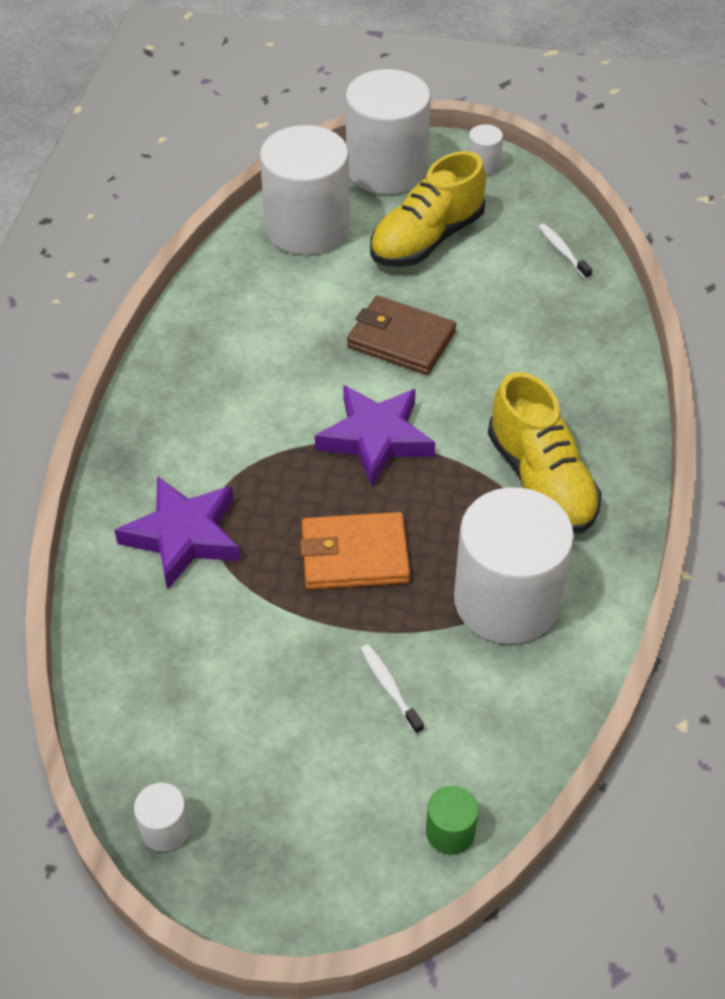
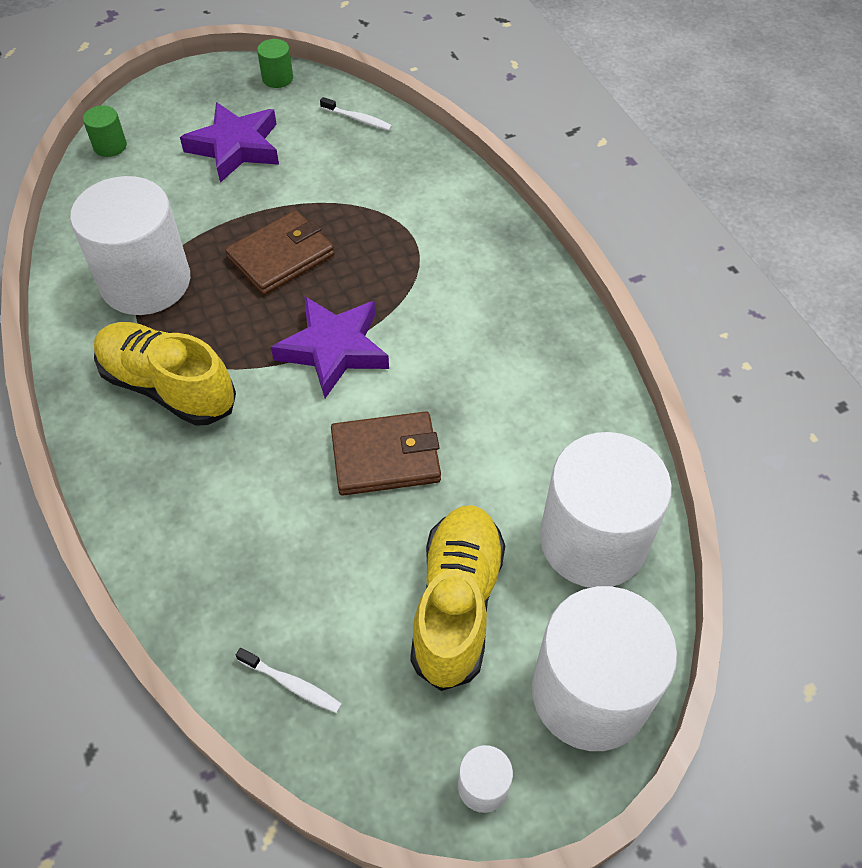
camera: 145 degrees right, 5 degrees up
purple star [114,476,241,590] -> purple star moved to [180,102,279,183]
white cylinder [134,783,190,852] -> green cylinder [257,39,293,88]
orange wallet [300,512,410,590] -> brown wallet [225,210,335,295]
white toothbrush [361,644,424,734] -> white toothbrush moved to [320,97,392,131]

